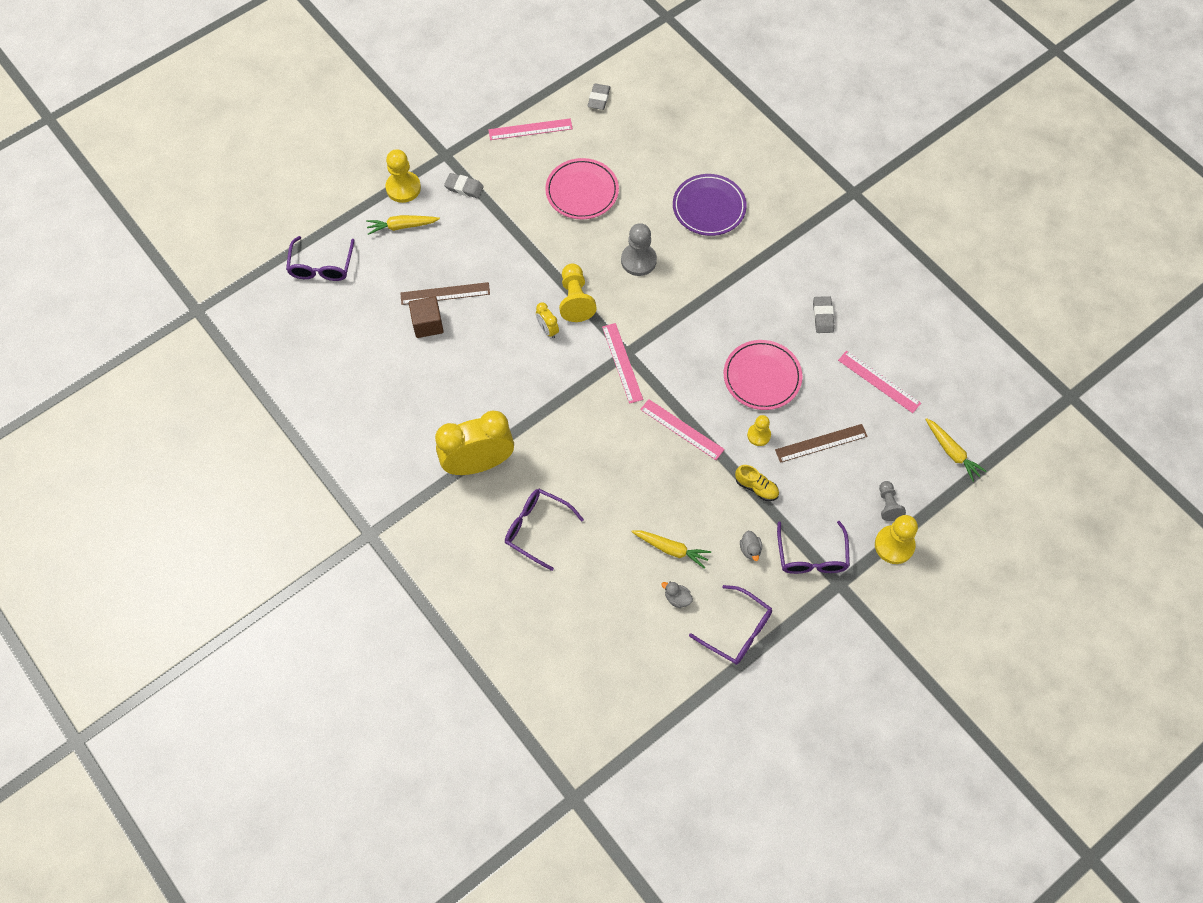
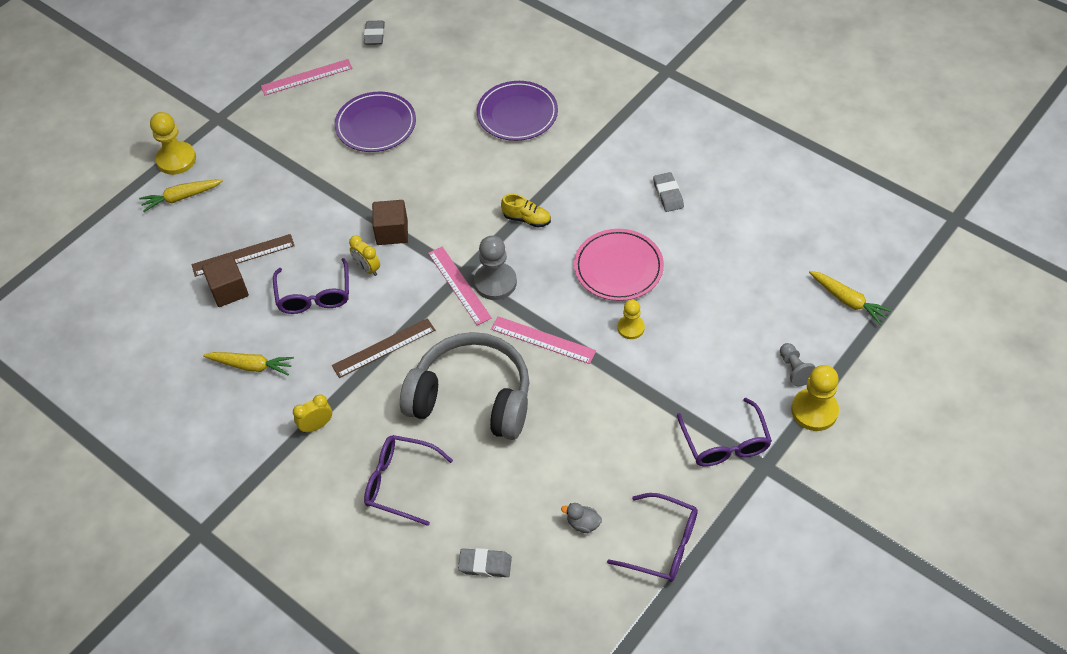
camera: 10 degrees left, 10 degrees down
purple glasses [286,236,355,281] -> purple glasses moved to [273,258,349,314]
yellow clock [435,411,514,475] -> yellow clock [293,394,332,433], size x0.42
grey eraser [444,173,484,198] -> grey eraser moved to [458,548,512,577]
pink plate [545,158,619,219] -> purple plate [334,92,416,152]
yellow pawn [559,263,597,322] -> brown cube [372,200,408,245]
grey pawn [621,223,657,276] -> grey pawn moved to [474,236,517,300]
yellow carrot [631,530,711,569] -> yellow carrot moved to [203,352,294,375]
yellow shoe [735,465,779,501] -> yellow shoe moved to [501,194,551,228]
grey duck [740,531,762,561] -> none
brown ruler [775,424,868,463] -> brown ruler moved to [332,318,435,378]
pink ruler [838,351,921,413] -> none
none -> grey headphones [400,332,530,440]

